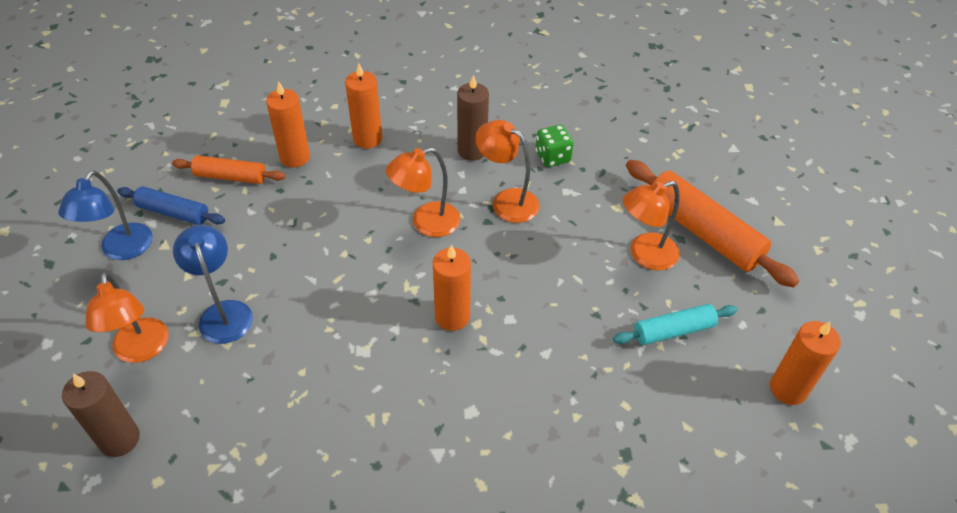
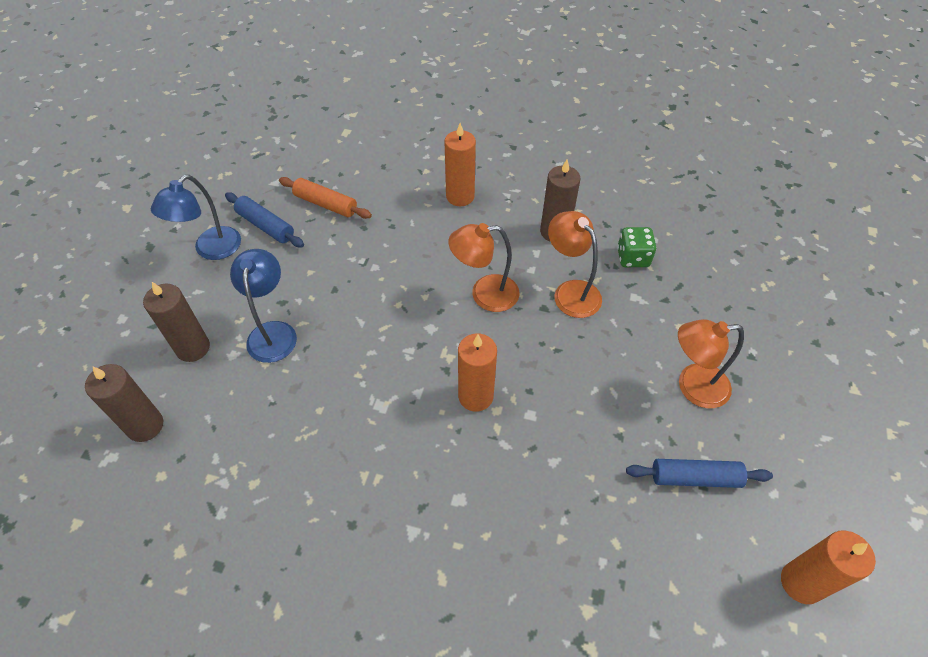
camera: 20 degrees right, 5 degrees up
orange lamp [85,272,169,363] -> brown candle [143,282,210,362]
orange candle [266,81,310,167] -> none
turquoise rolling pin [613,304,738,345] -> blue rolling pin [626,459,773,488]
orange rolling pin [626,160,799,288] -> none

